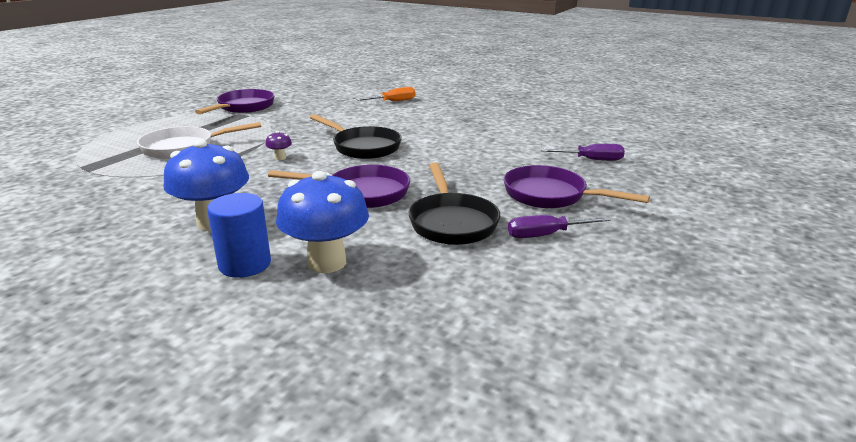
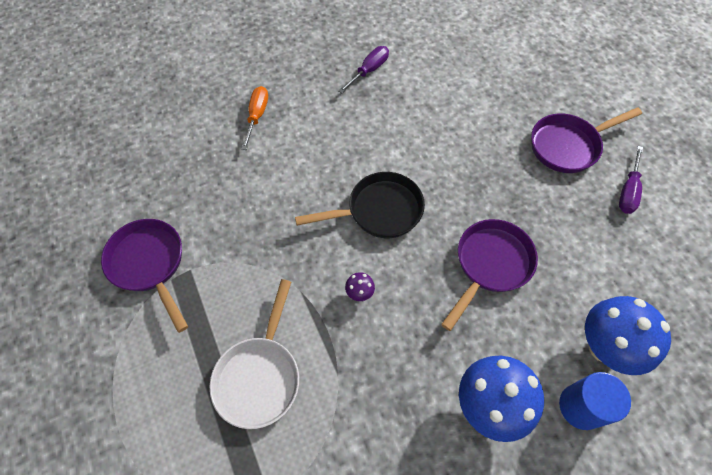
camera: 55 degrees left, 35 degrees up
black pan [408,163,500,245] -> none
purple screwdriver [541,144,625,161] -> purple screwdriver moved to [338,46,389,93]

